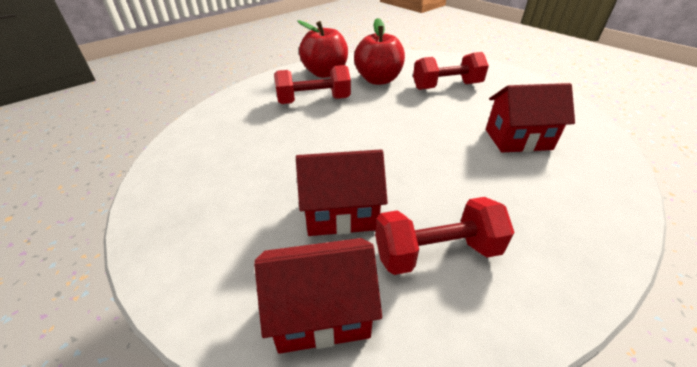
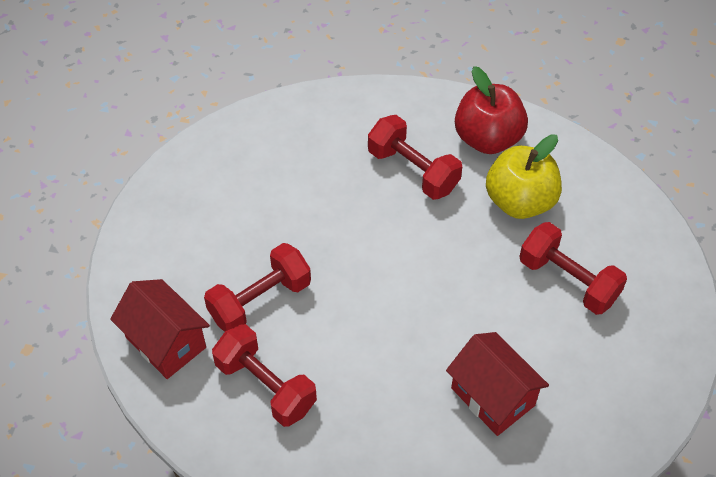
camera: 55 degrees right, 15 degrees up
red house [296,149,388,236] -> red dumbbell [204,243,311,332]
red apple [354,18,405,85] -> yellow apple [486,134,562,219]

